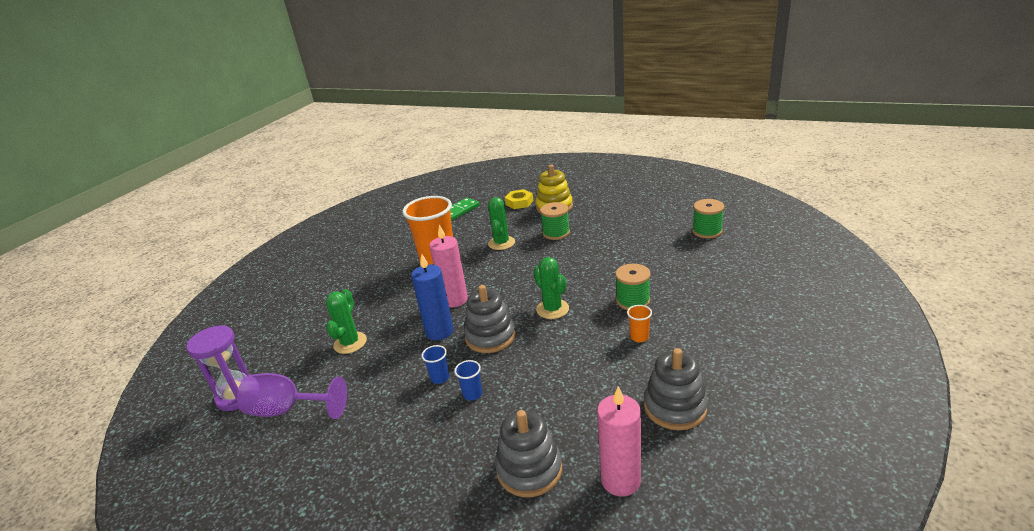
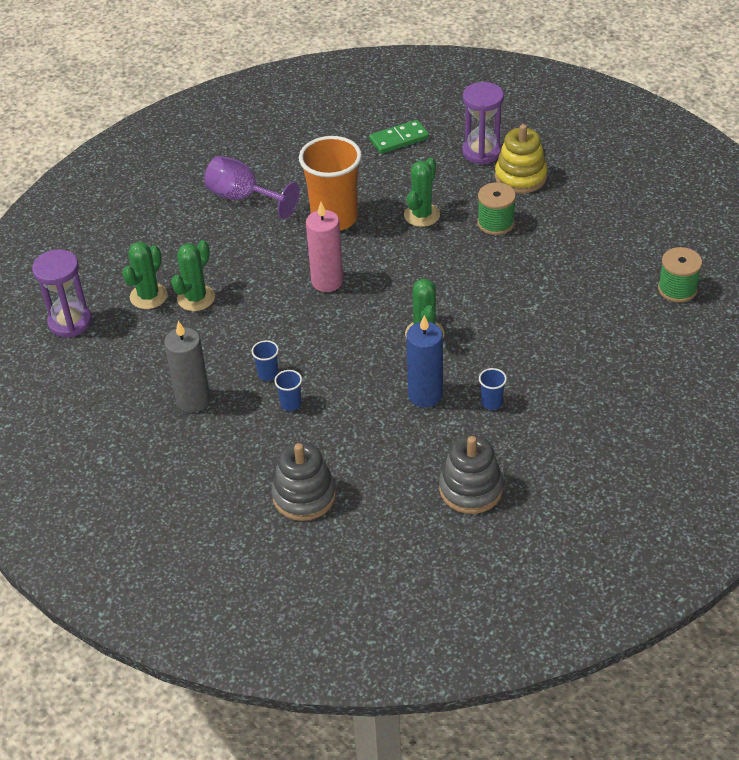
camera: 20 degrees right, 15 degrees up
purple goblet [237,373,347,419] -> purple goblet moved to [204,156,300,219]
blue candle [411,253,454,340] -> blue candle moved to [406,315,443,408]
grey stacking toy [464,285,516,353] -> none
yellow nut [505,189,533,209] -> purple hourglass [462,82,504,165]
pink candle [597,386,641,496] -> none
green spool [615,264,651,310] -> none
orange cup [627,305,652,342] -> blue cup [479,368,507,410]
none -> green cactus [122,242,168,309]
none -> grey candle [164,321,211,413]

